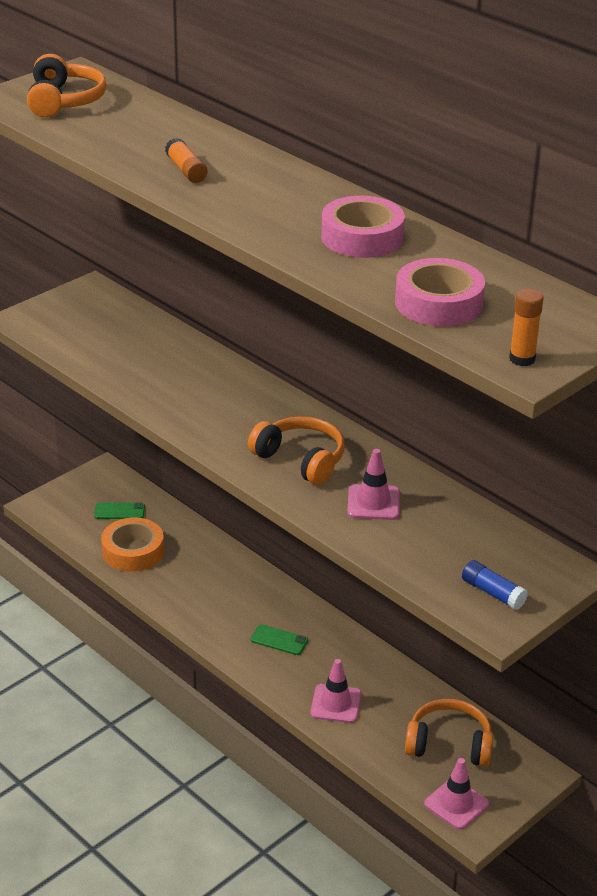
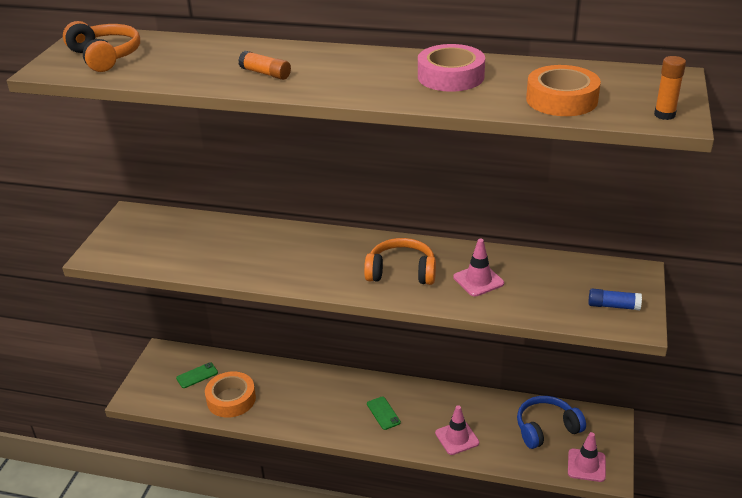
camera: 30 degrees left, 0 degrees up
green phone [251,624,308,655] -> green phone turned 75 degrees clockwise [367,397,401,430]
pink tape [395,258,485,327] -> orange tape [526,65,601,116]
orange headphones [405,699,493,767] -> blue headphones [517,396,586,449]

